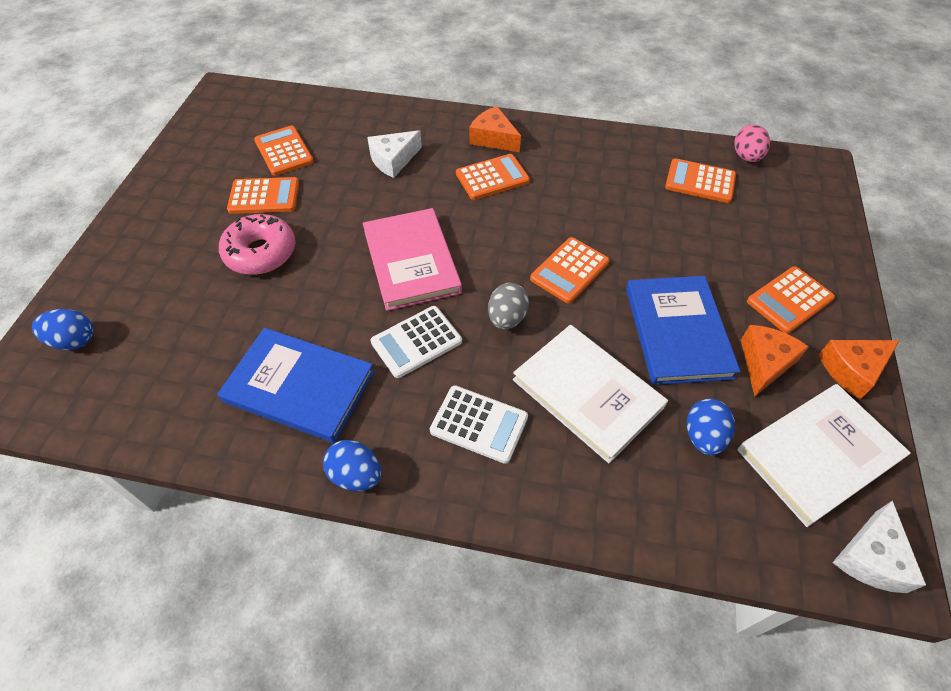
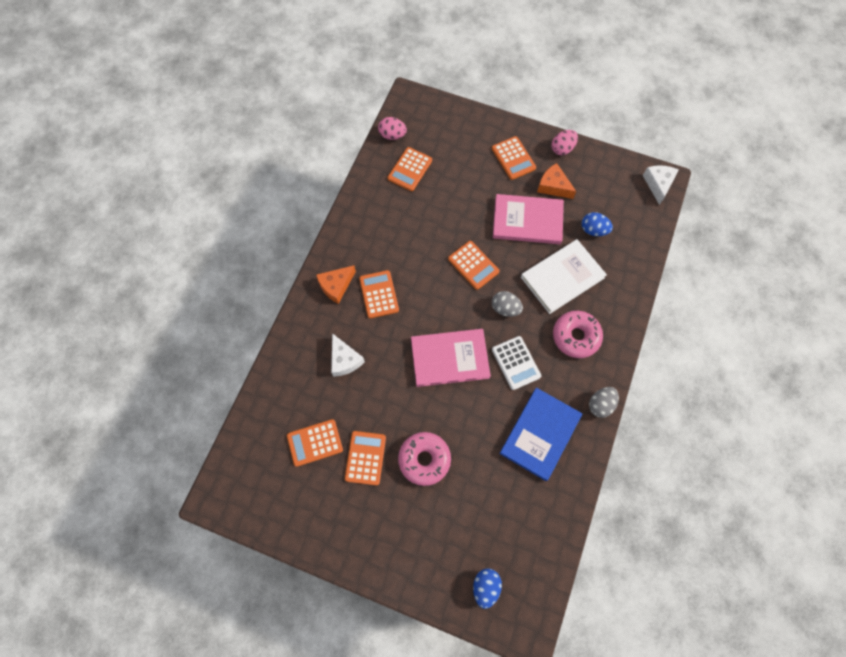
camera: 80 degrees left, 15 degrees up
blue egg [323,440,381,491] -> grey egg [589,387,619,418]
white calculator [430,385,528,464] -> pink donut [553,311,603,358]
blue book [626,276,741,385] -> pink book [493,194,564,244]
white book [738,384,911,527] -> none
orange cheese [819,340,900,399] -> pink egg [551,130,578,155]
white cheese [832,501,926,593] -> white cheese turned 120 degrees counterclockwise [643,165,679,205]

